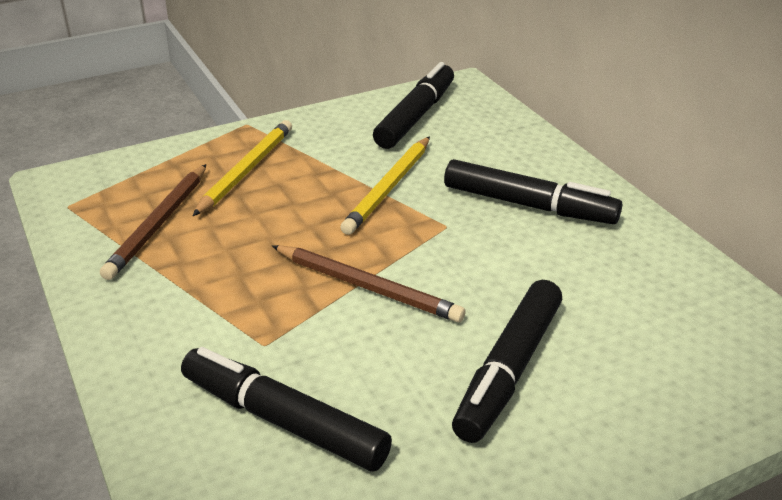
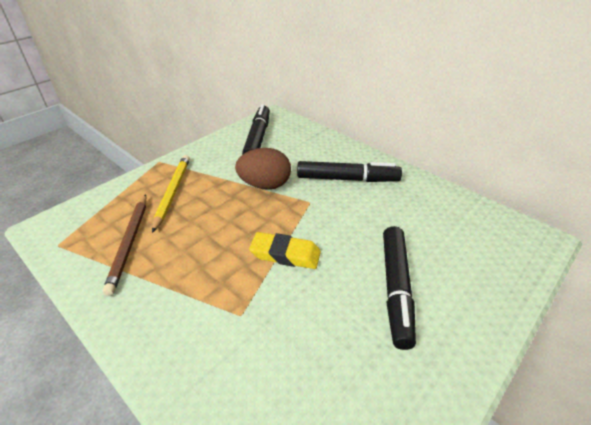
camera: 20 degrees left, 5 degrees up
black marker [181,347,392,472] -> none
brown pencil [272,245,466,323] -> yellow eraser [249,232,321,269]
yellow pencil [340,136,430,235] -> brown egg [235,148,291,190]

